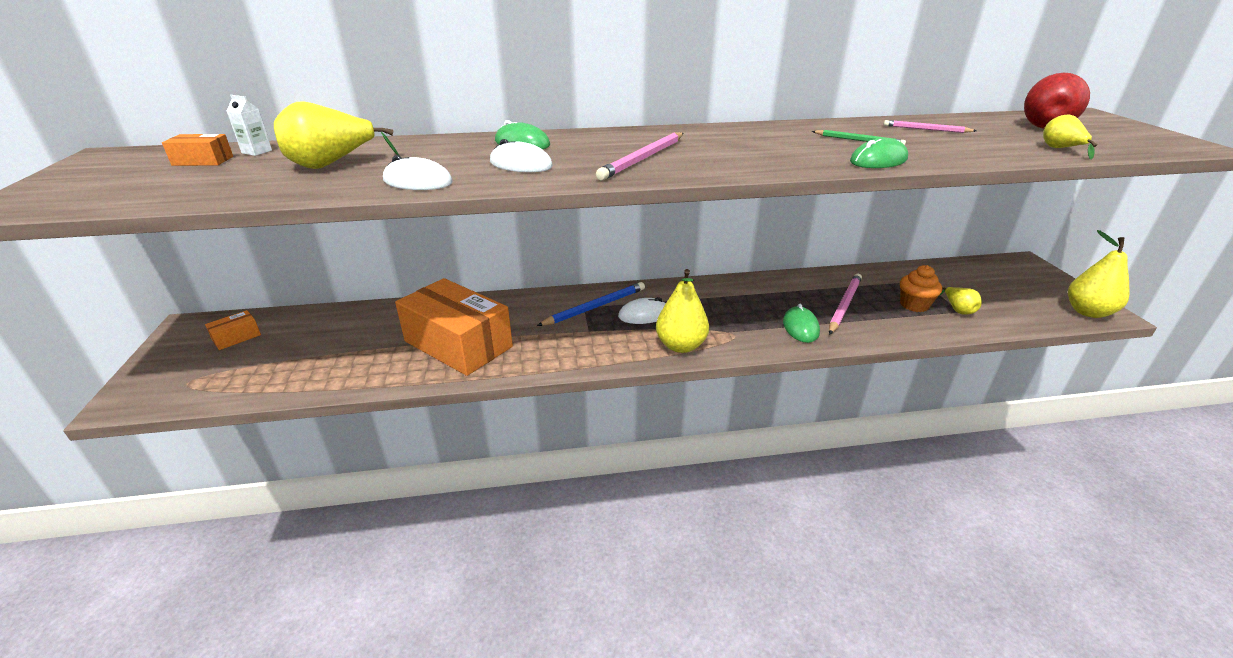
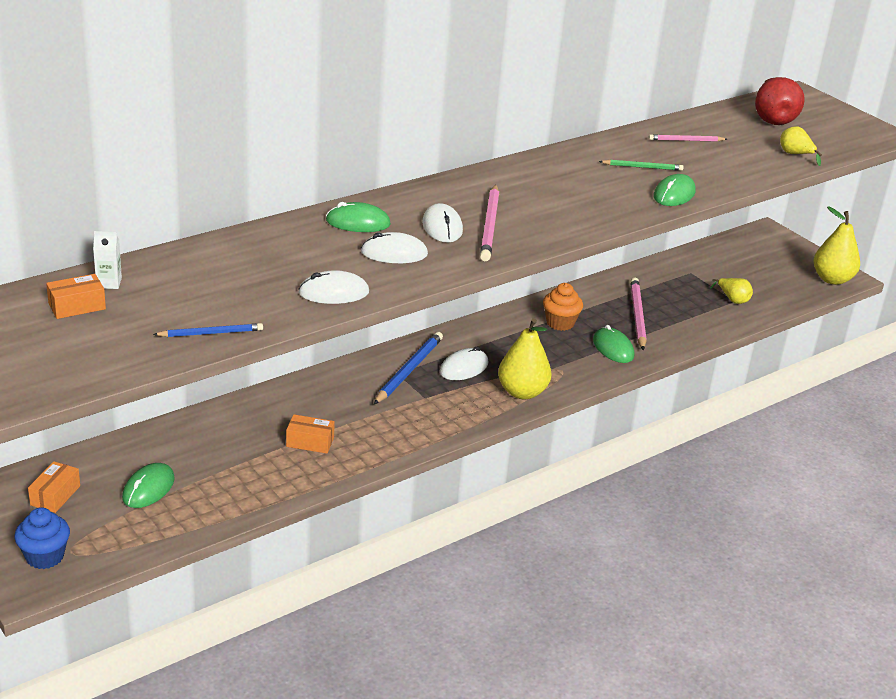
camera: 30 degrees left, 0 degrees up
yellow pear [274,101,399,169] -> none
orange box [395,278,513,376] -> orange box [286,414,335,454], size x0.41
orange cupcake [900,265,942,312] -> orange cupcake moved to [543,283,583,331]
none -> blue cupcake [15,507,70,569]
none -> green mouse [122,463,175,508]
none -> blue pencil [153,323,263,337]
none -> white mouse [422,203,463,243]

